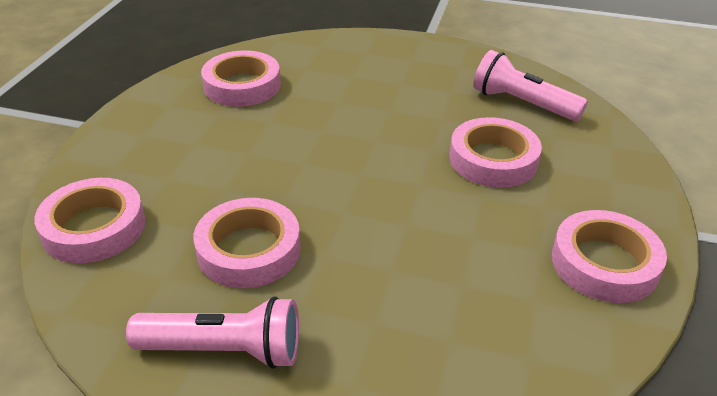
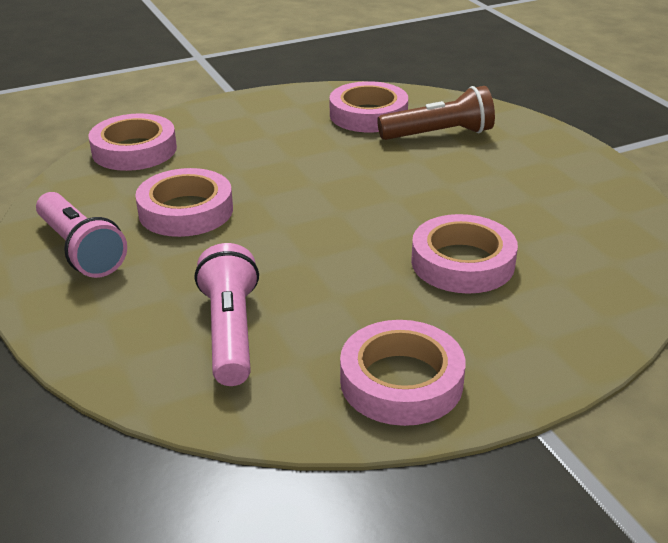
camera: 50 degrees right, 5 degrees down
pink flashlight [473,50,588,121] -> pink flashlight moved to [195,243,259,386]
none -> brown flashlight [377,86,495,140]

